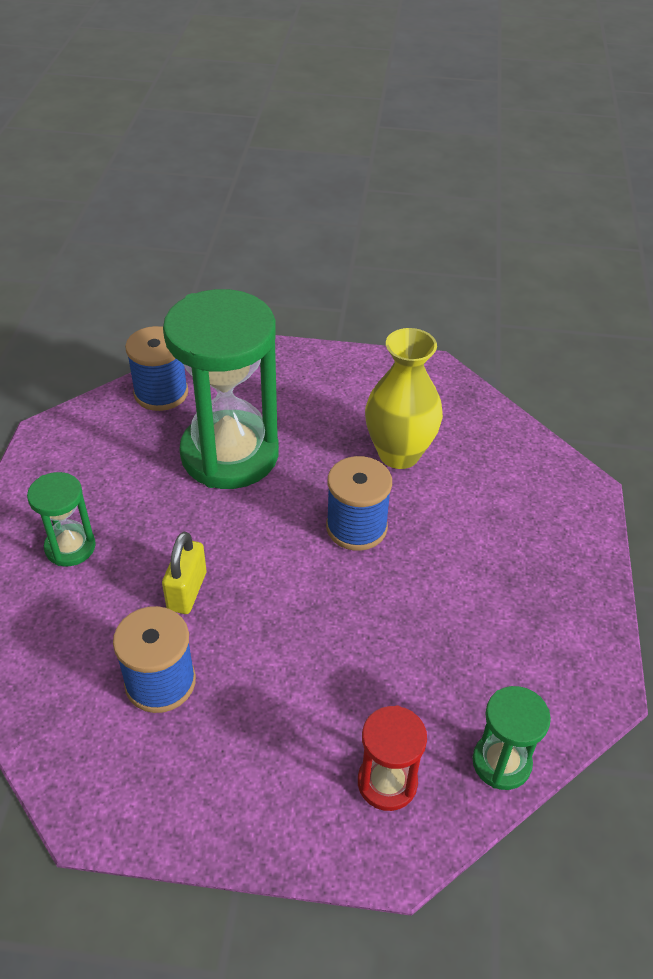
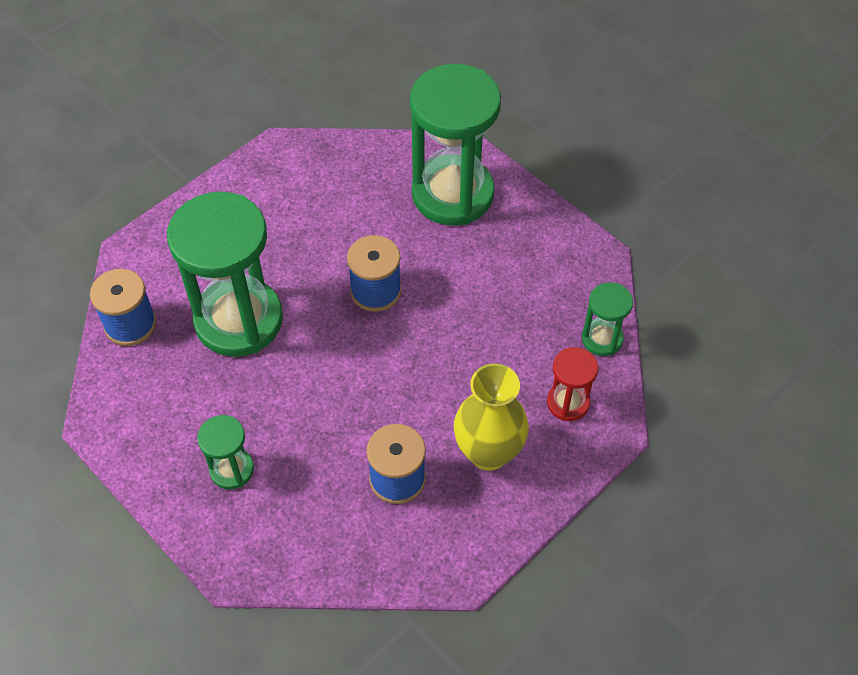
camera: 50 degrees left, 10 degrees up
yellow padlock [162,532,206,614] -> none
yellow vase [365,328,443,469] -> yellow vase moved to [454,363,529,471]
none -> green hourglass [410,64,501,226]

